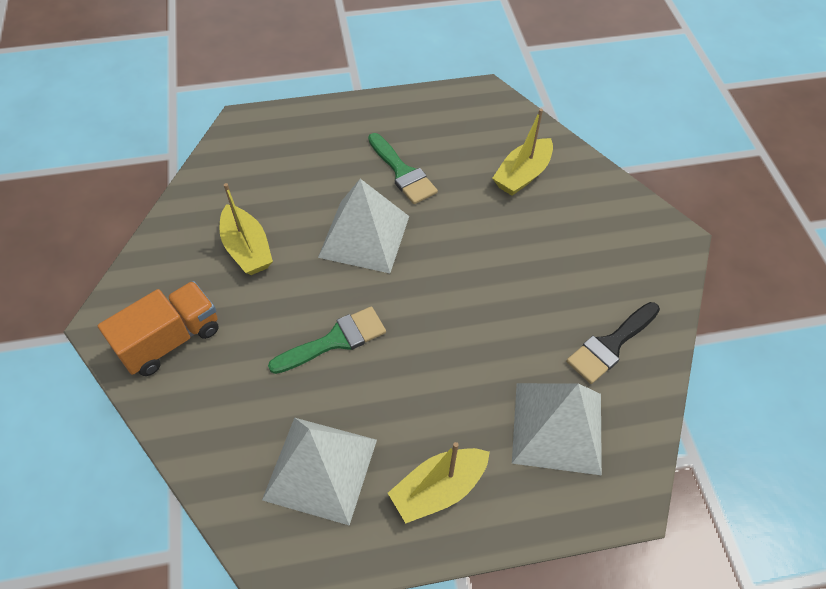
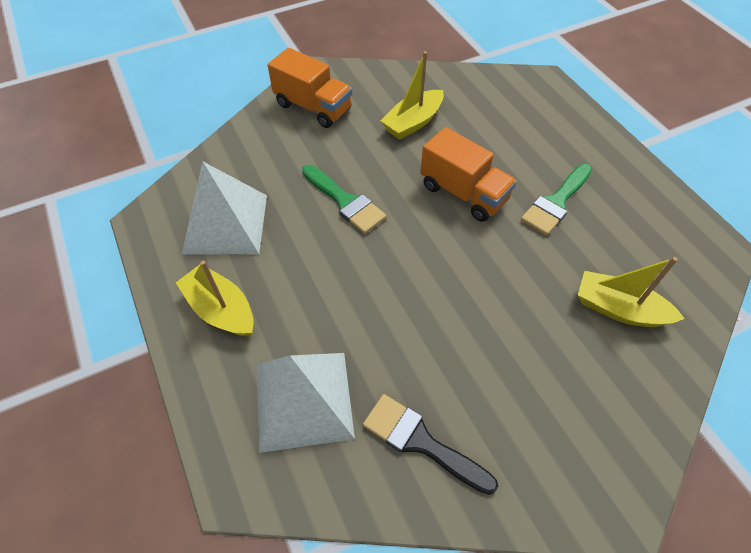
camera: 75 degrees right, 0 degrees up
white pyramid [318,179,409,273] -> orange truck [420,127,517,222]

